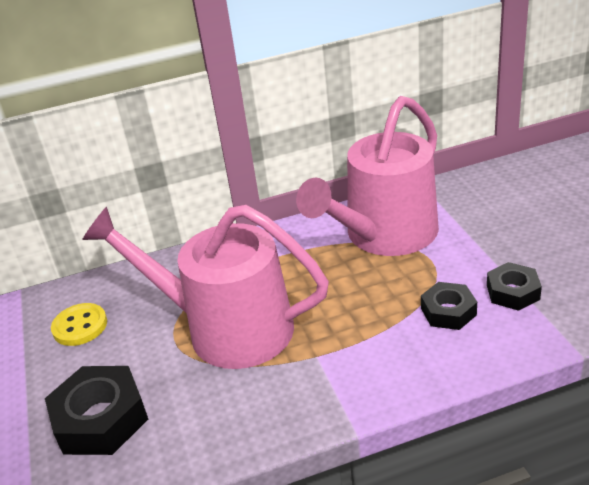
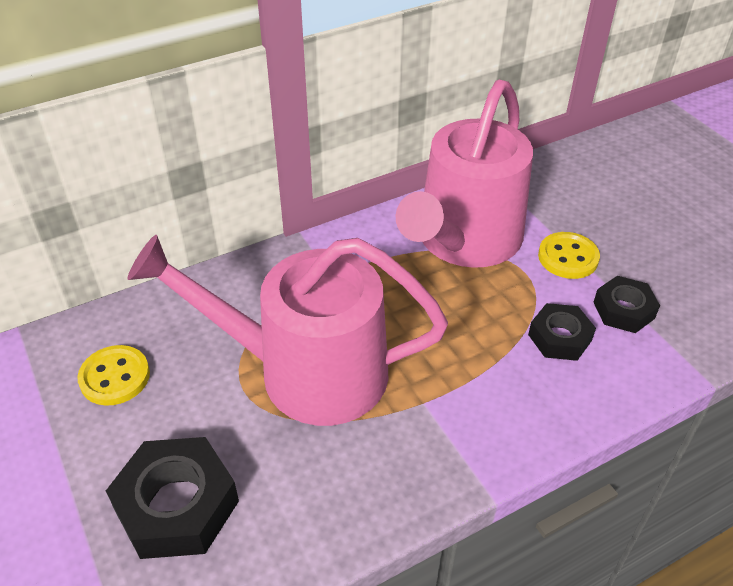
camera: 15 degrees left, 10 degrees up
none -> yellow button [538,232,600,279]

